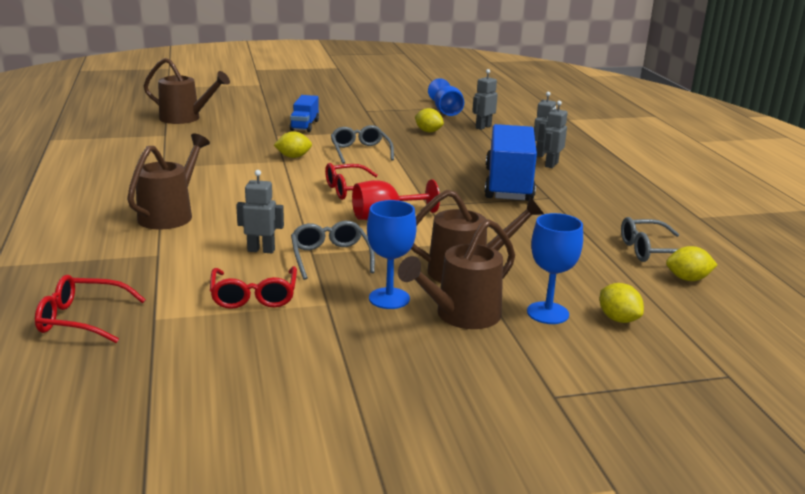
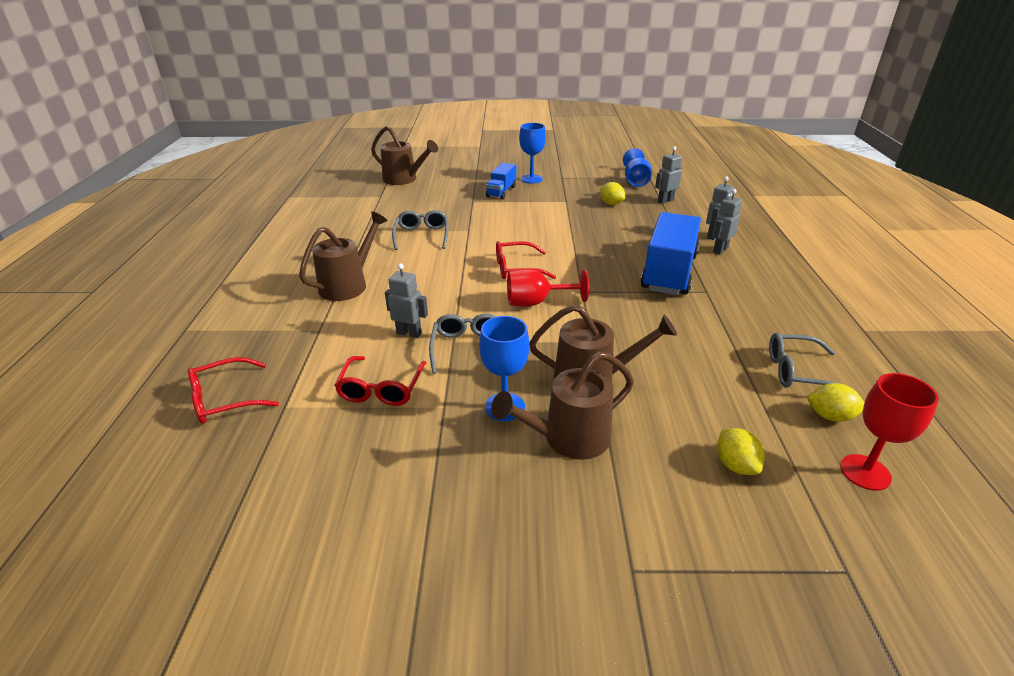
camera: 15 degrees right, 10 degrees up
red glasses [35,275,146,343] -> red glasses turned 45 degrees counterclockwise [188,357,279,424]
yellow lemon [274,131,312,158] -> none
grey glasses [331,125,394,164] -> grey glasses moved to [392,210,448,250]
blue goblet [527,213,583,324] -> blue goblet moved to [519,123,546,184]
none -> red goblet [840,373,939,491]

